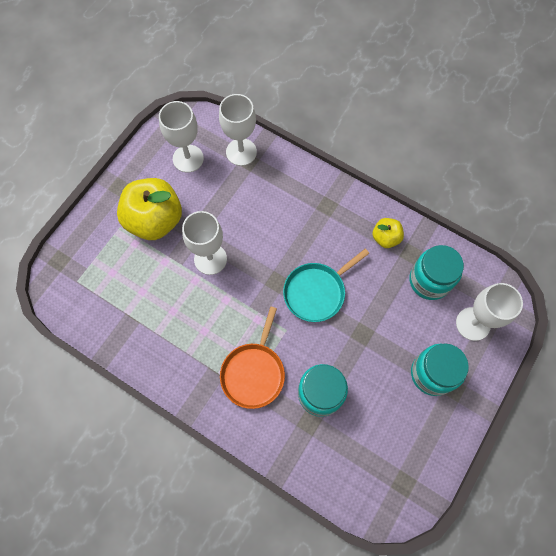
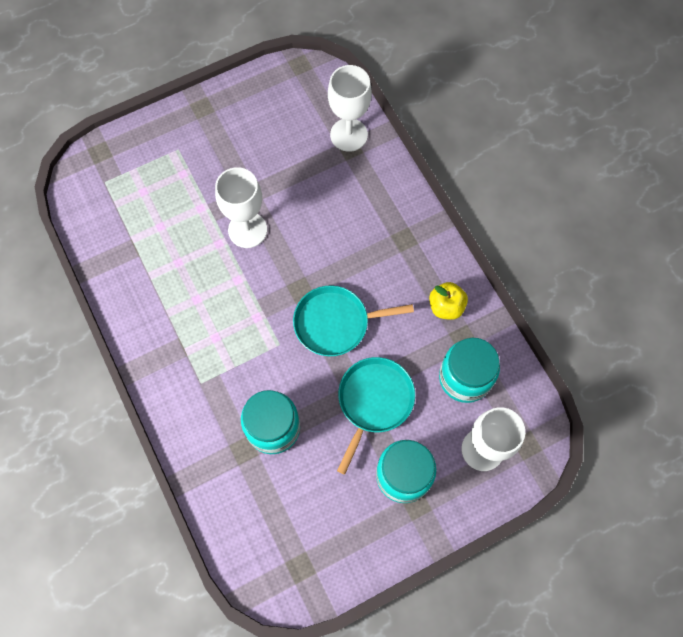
camera: 30 degrees right, 0 degrees up
yellow apple [117,178,182,240] -> none
white goblet [159,101,204,173] -> none
orange pan [220,307,285,409] -> none
none -> turquoise pan [337,357,415,474]

